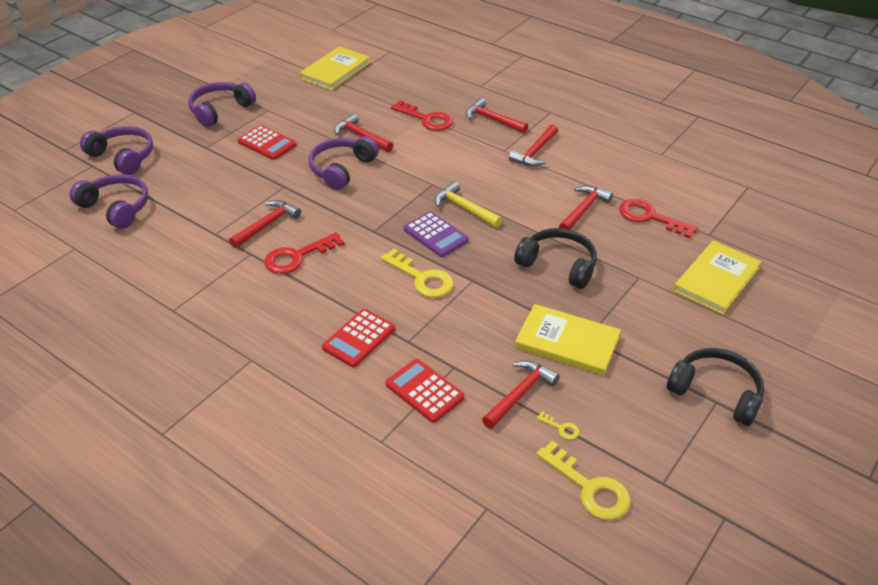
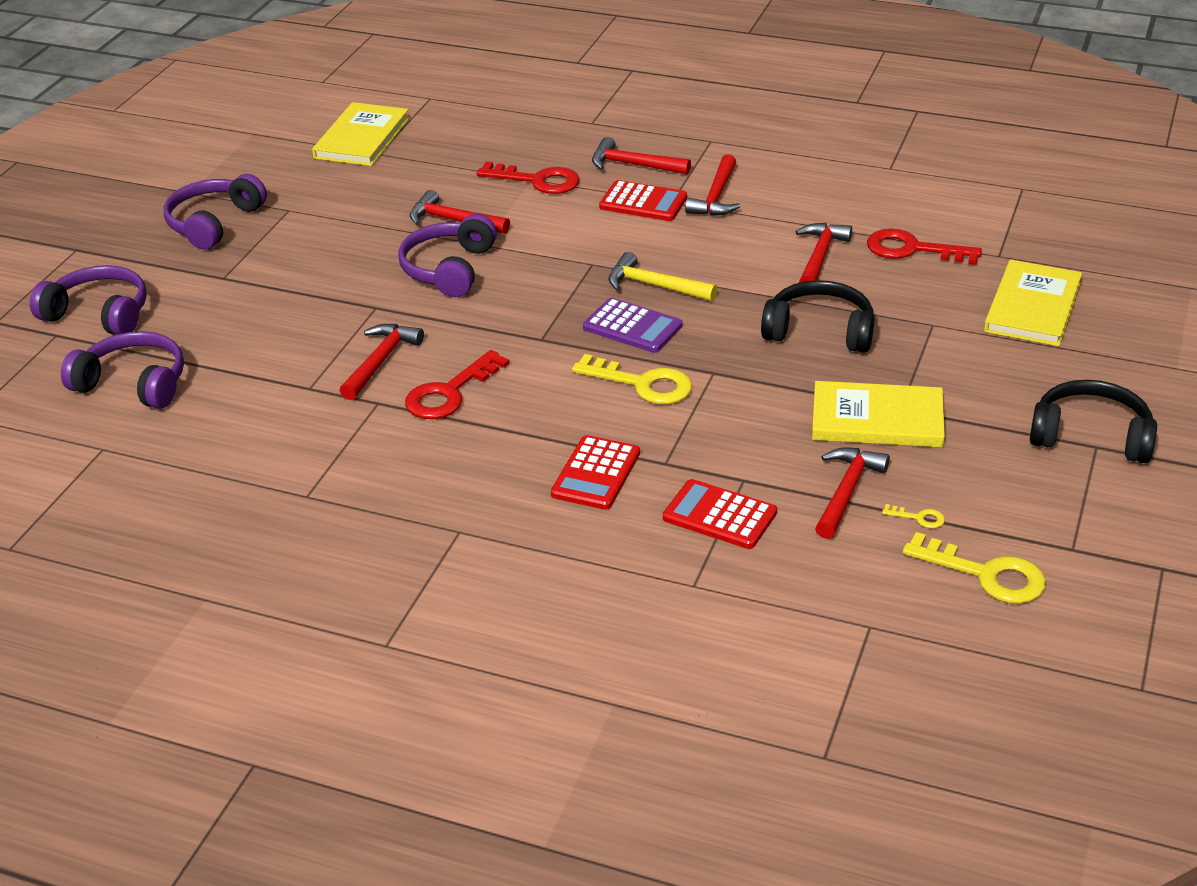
camera: 15 degrees left, 5 degrees down
red calculator [238,125,297,160] -> red calculator moved to [599,180,687,221]

